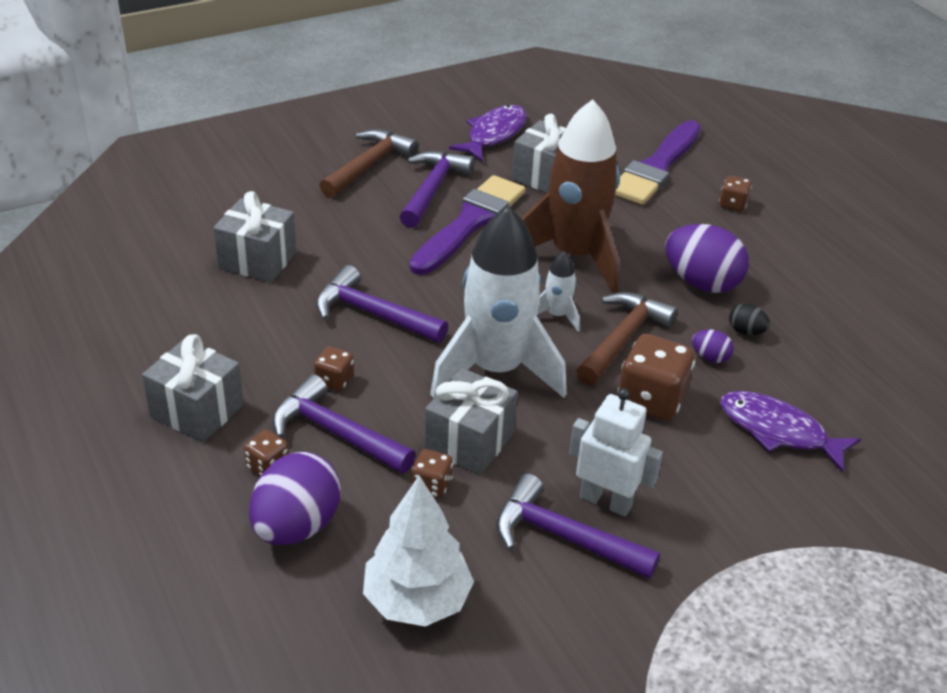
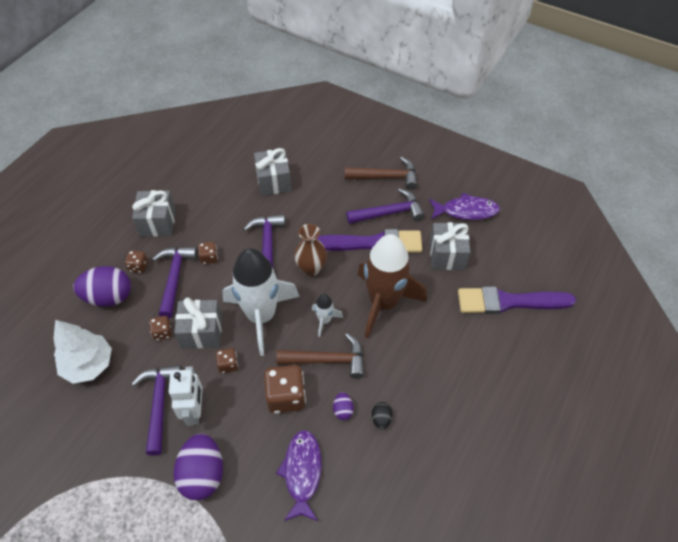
camera: 60 degrees right, 15 degrees up
purple egg [665,224,749,293] -> purple egg moved to [173,434,223,500]
brown dice [719,176,752,211] -> brown dice moved to [216,348,238,373]
none -> brown vase [294,224,327,276]

